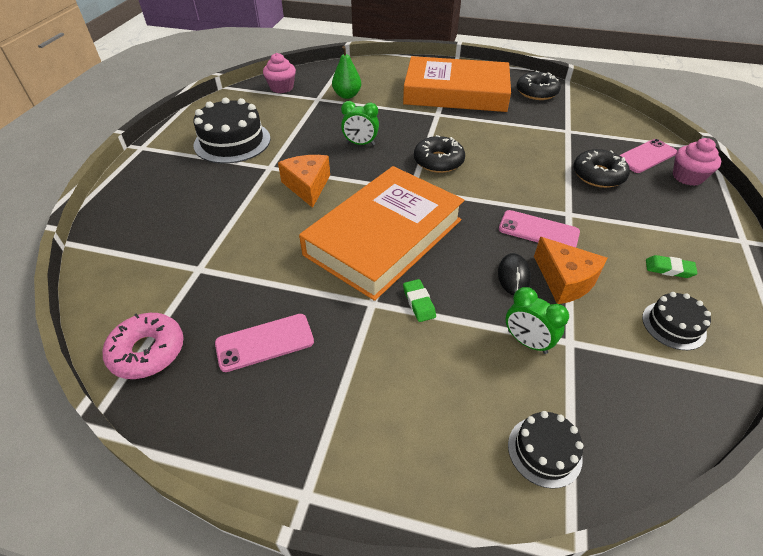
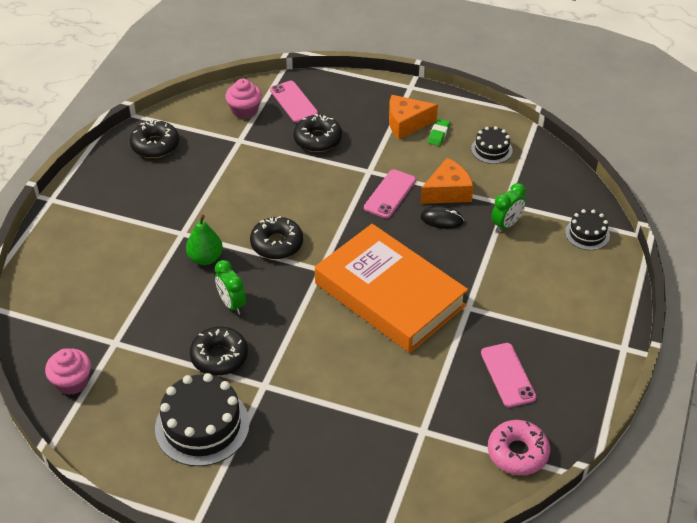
camera: 85 degrees left, 0 degrees up
orange cheese [278,155,330,208] -> orange cheese moved to [389,95,438,139]
green pear [332,46,361,99] -> green pear moved to [186,215,223,265]
green clock [341,101,379,146] -> green clock turned 135 degrees clockwise [215,260,246,315]
orange book [403,56,511,112] -> none
green eraser [403,279,436,322] -> none
pink cupcake [673,138,721,186] -> pink cupcake moved to [225,79,262,119]
none -> black donut [190,326,248,376]

